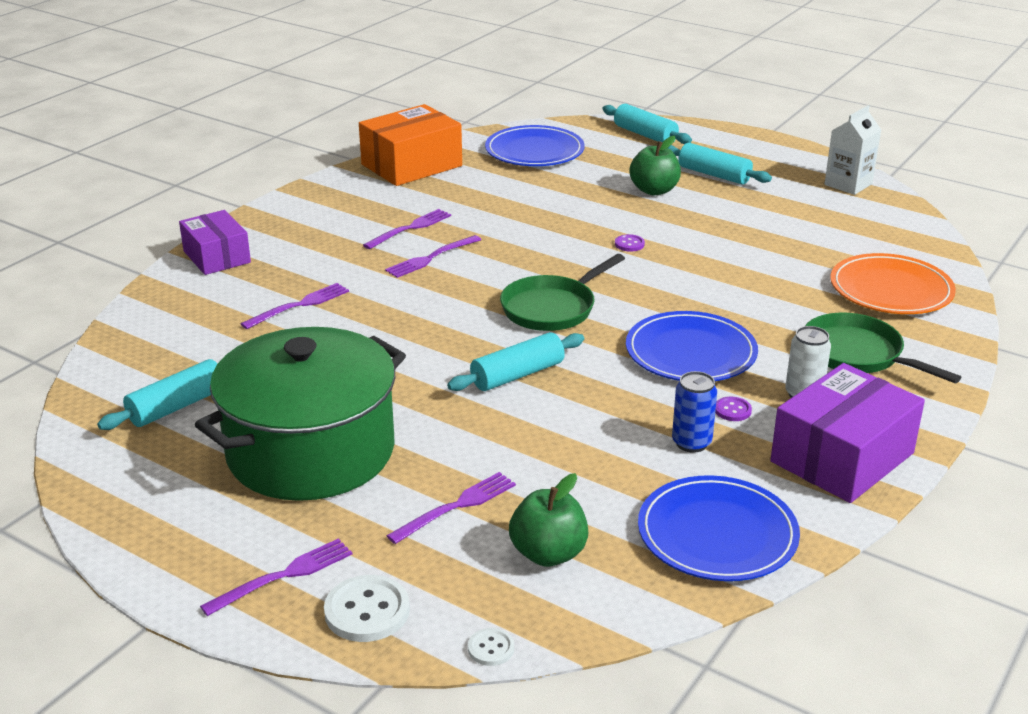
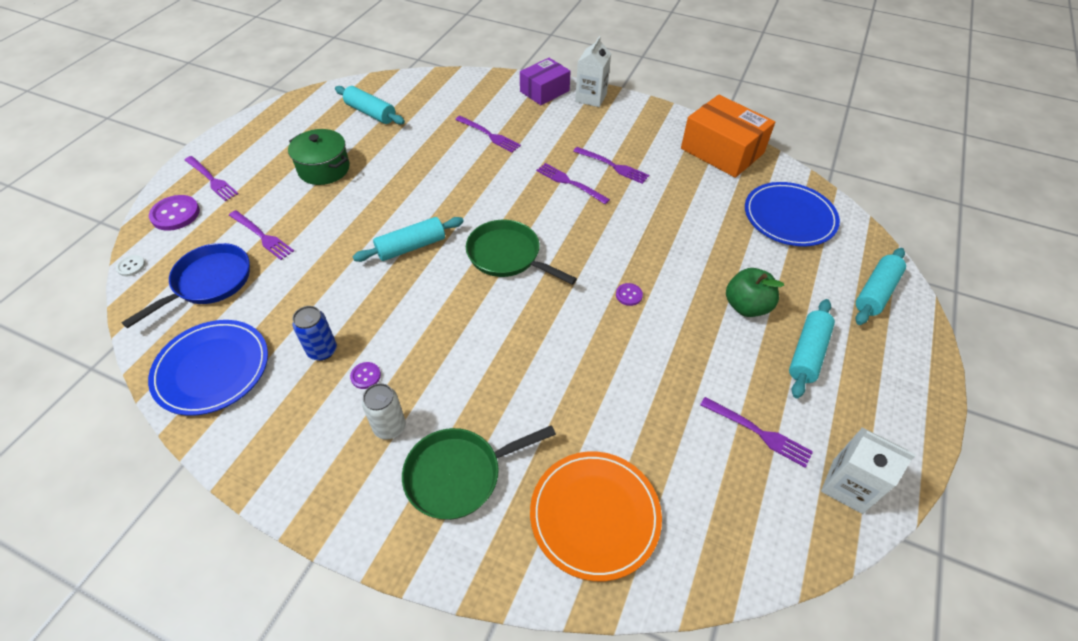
camera: 80 degrees right, 20 degrees up
green pot [195,327,406,501] -> green pot [288,129,350,185], size x0.52
white button [324,575,410,642] -> purple button [149,195,200,231]
turquoise rolling pin [447,332,584,391] -> turquoise rolling pin turned 75 degrees counterclockwise [353,217,464,262]
green apple [509,473,588,567] -> blue pan [121,243,250,328]
blue plate [626,311,758,381] -> none
purple box [770,363,925,503] -> none
green pan [805,313,961,383] -> green pan turned 150 degrees counterclockwise [402,425,556,520]
none -> white carton [575,36,611,107]
none -> purple fork [700,397,813,468]

